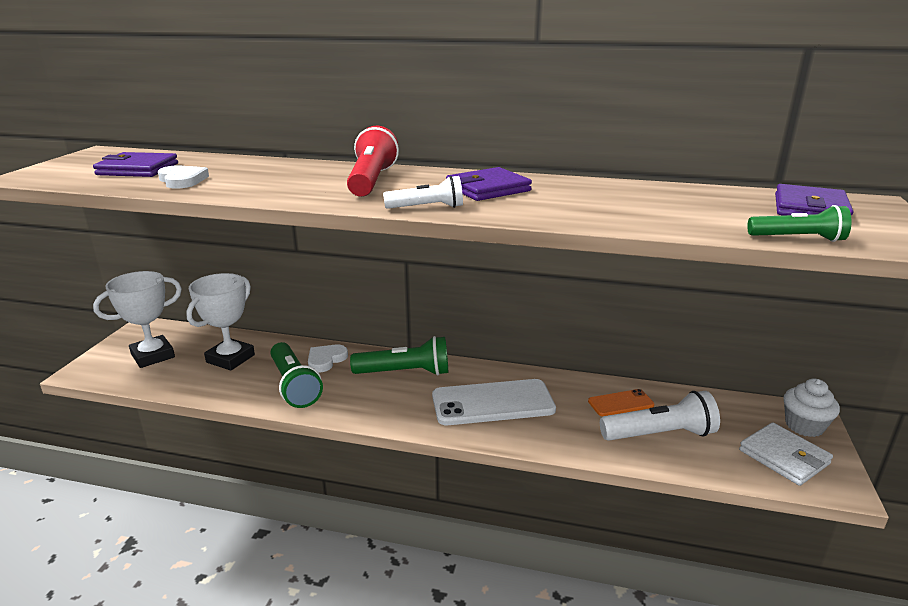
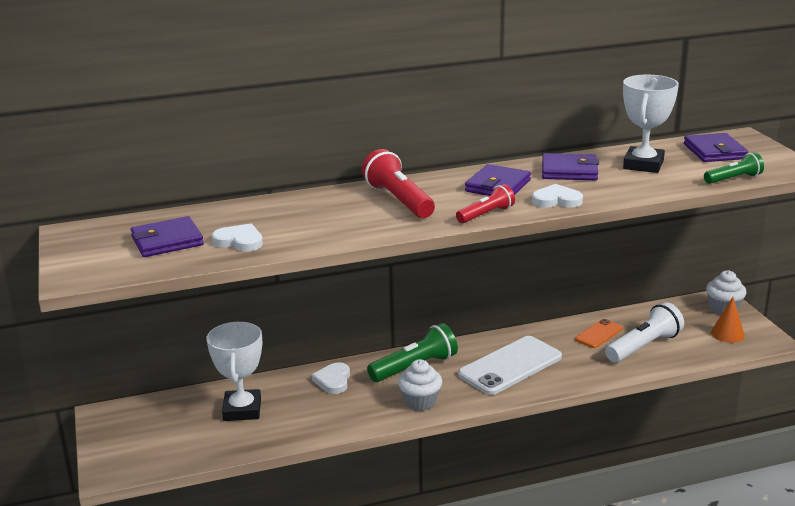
camera: 30 degrees left, 0 degrees up
white trophy [93,271,182,368] -> white trophy moved to [623,75,679,173]
green flashlight [270,342,323,408] -> none
white flashlight [383,176,463,209] -> red flashlight [456,184,515,223]
white wallet [739,422,833,486] -> orange cone [711,297,745,343]
none -> white cupcake [398,359,442,411]
none -> white heart [532,184,583,208]
none -> purple wallet [542,153,599,180]

